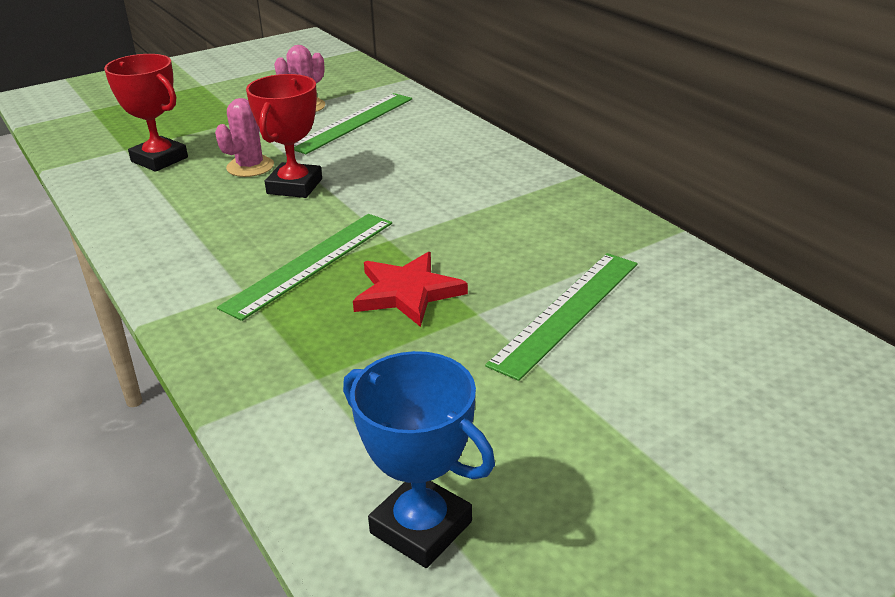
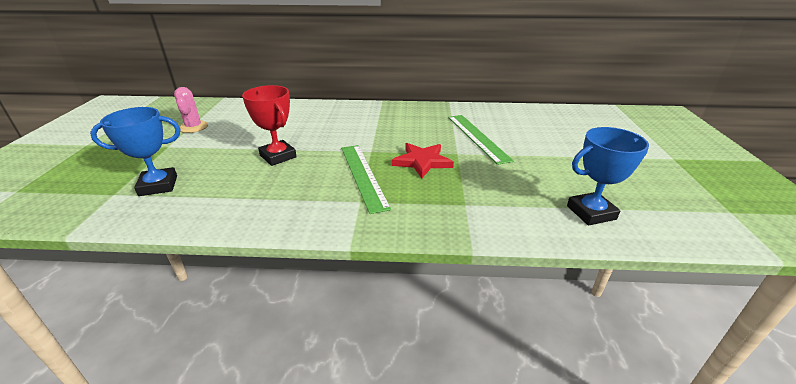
camera: 55 degrees left, 0 degrees up
red trophy [104,54,188,172] -> blue trophy [90,107,180,196]
pink cactus [215,98,274,177] -> none
green ruler [294,93,412,154] -> none

